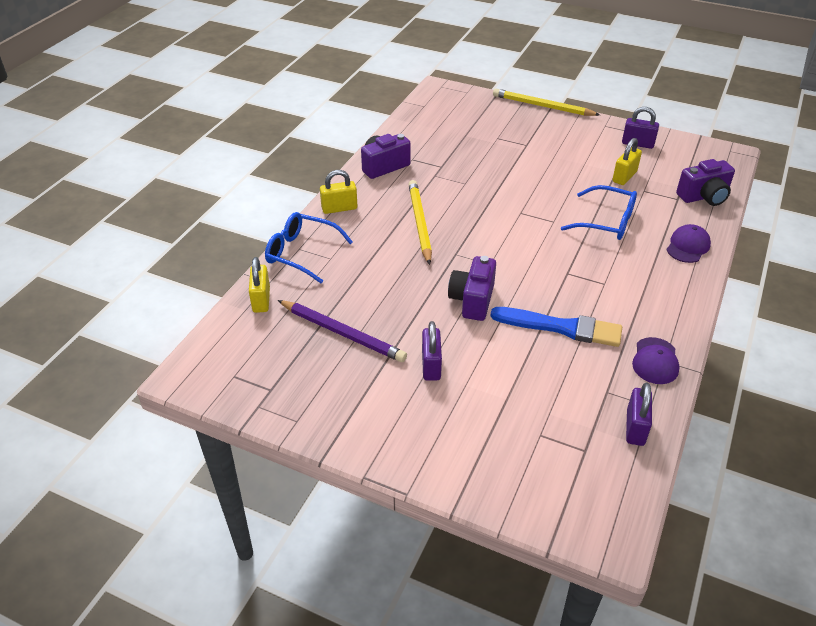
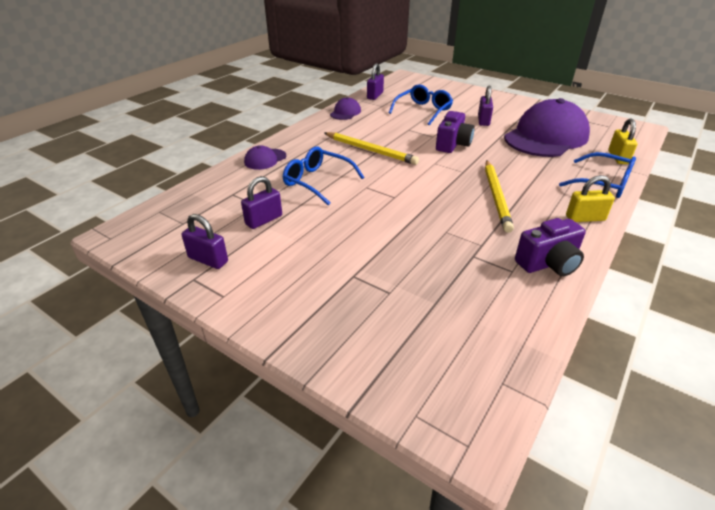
camera: 170 degrees left, 5 degrees down
purple pencil [278,300,407,362] -> purple cap [504,98,590,157]
blue brush [490,307,622,347] -> none
yellow pencil [493,89,600,116] -> yellow pencil moved to [324,132,419,165]
yellow padlock [612,138,642,185] -> purple padlock [241,176,282,229]
purple camera [676,159,735,206] -> none
none -> blue glasses [389,84,453,125]

